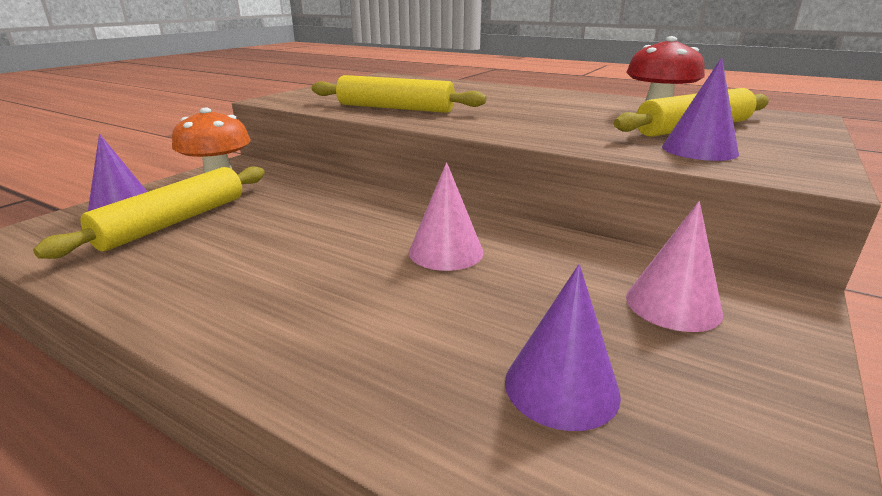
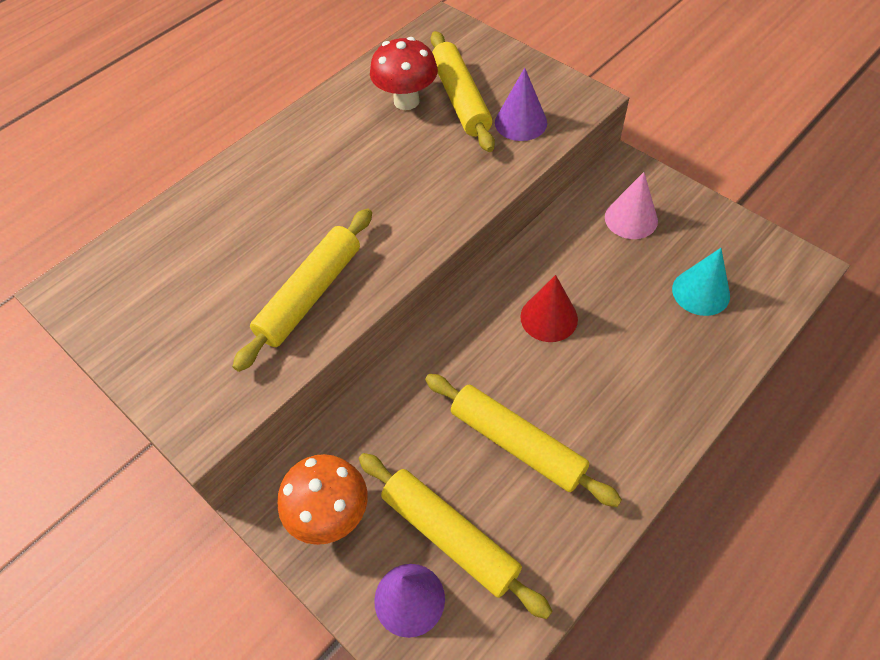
camera: 75 degrees left, 30 degrees up
pink cone [409,162,484,271] -> red cone [520,275,578,342]
purple cone [505,264,621,431] -> turquoise cone [672,248,730,316]
none -> yellow rolling pin [425,374,622,507]

